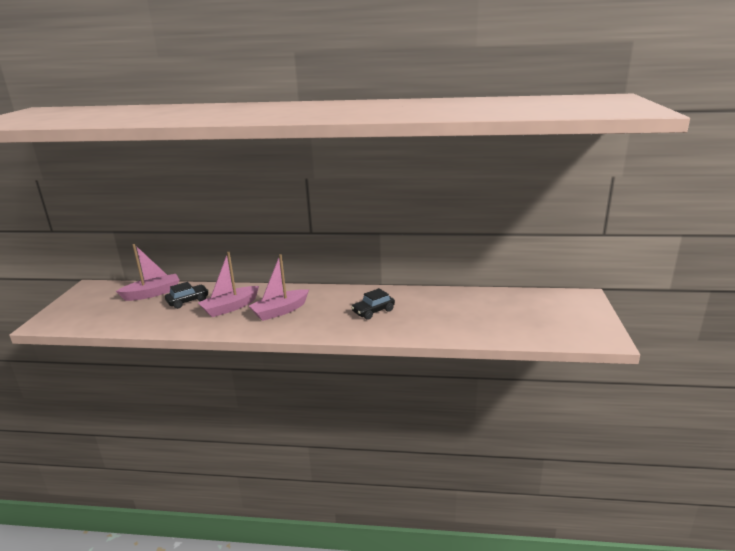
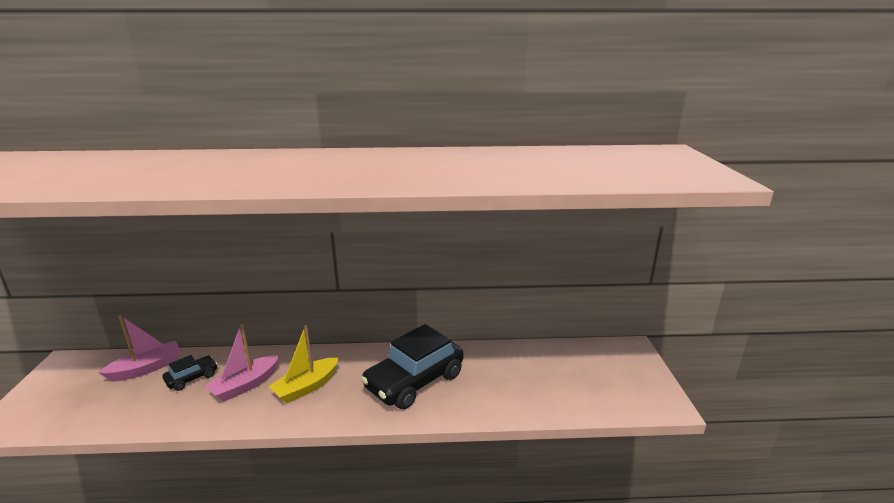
camera: 10 degrees left, 0 degrees up
pink boat [249,254,309,321] -> yellow boat [268,325,339,404]
black car [351,288,395,320] -> black car [361,324,464,409], size x2.12

